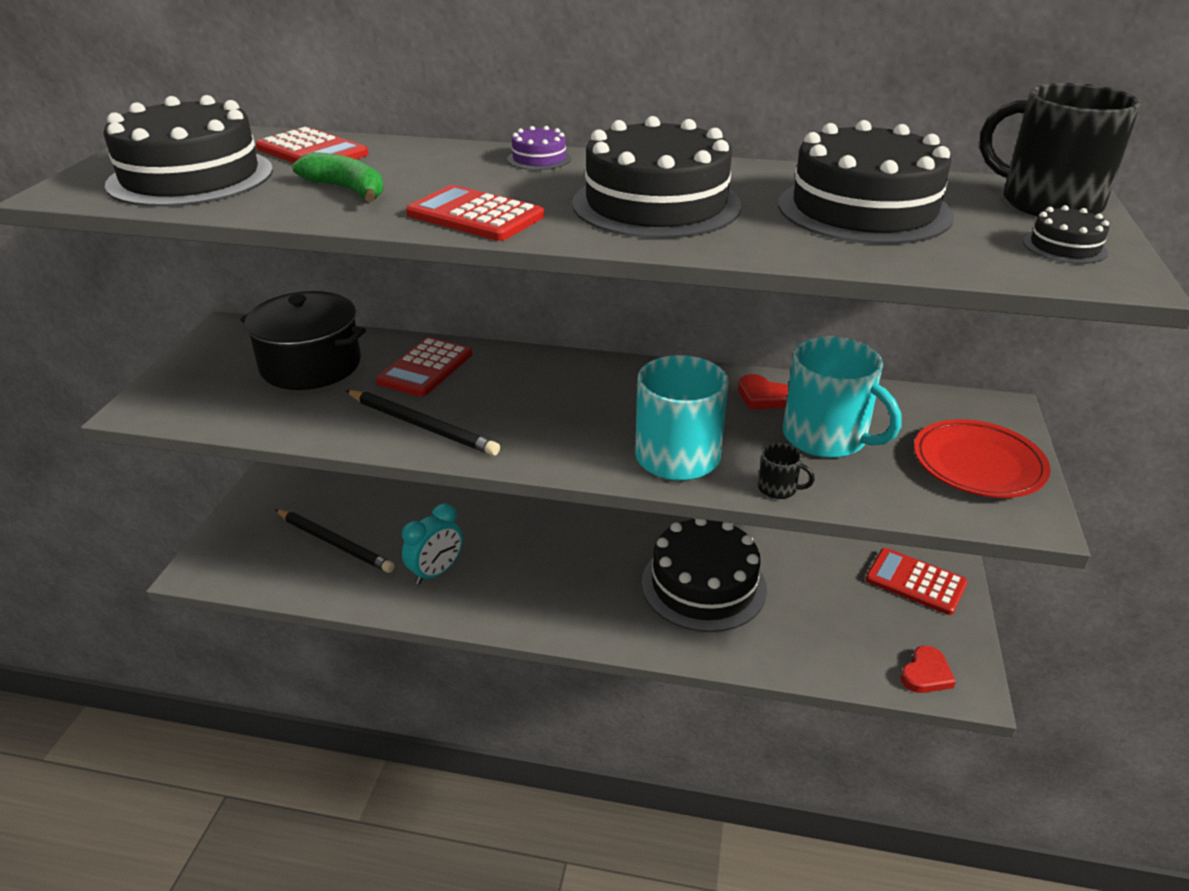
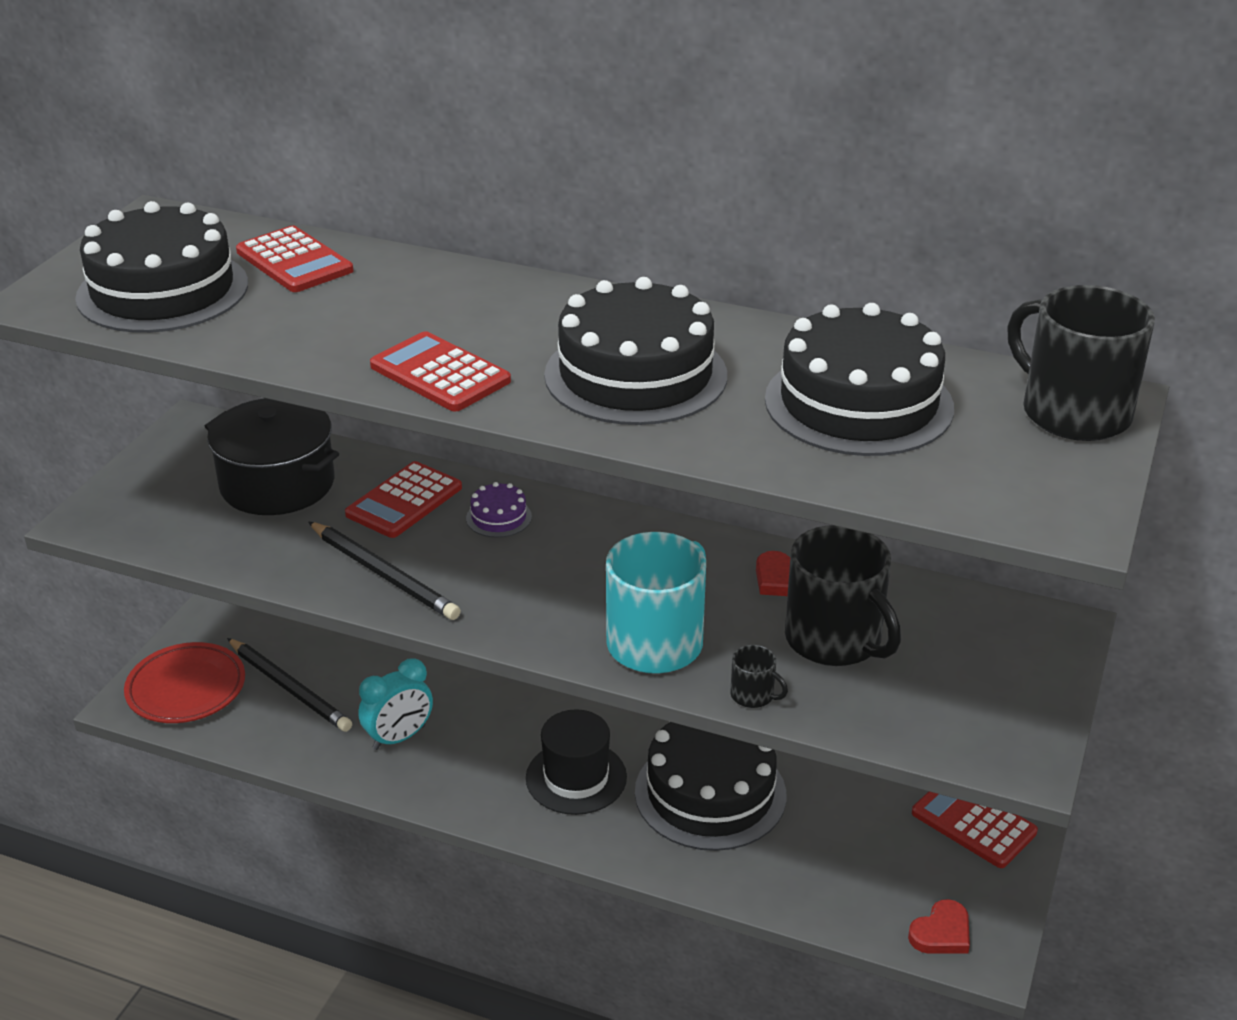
camera: 10 degrees right, 0 degrees up
green banana [292,152,384,202] -> none
purple cake [508,126,571,170] -> purple cake moved to [466,482,532,537]
turquoise mug [783,337,902,458] -> black mug [785,525,901,666]
red plate [914,419,1051,498] -> red plate moved to [124,642,245,723]
black cake [1023,205,1109,264] -> none
none -> black hat [526,709,627,815]

